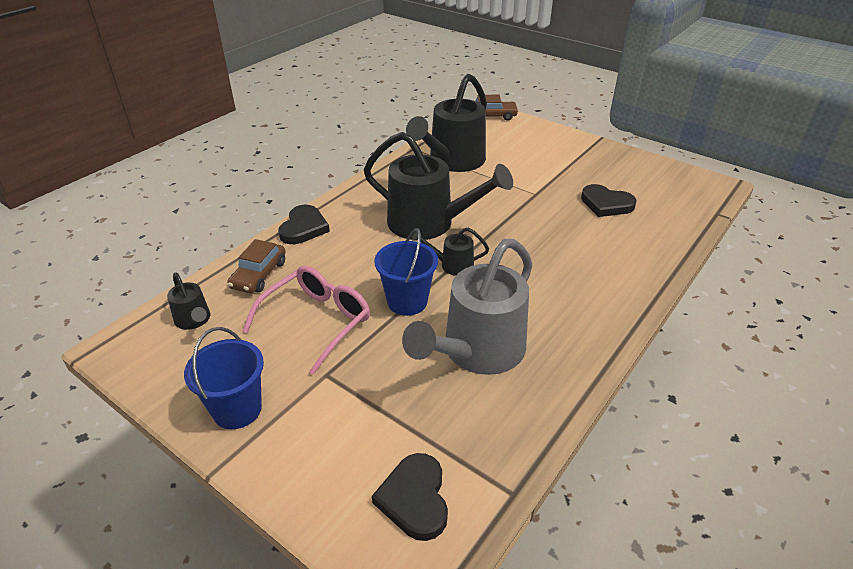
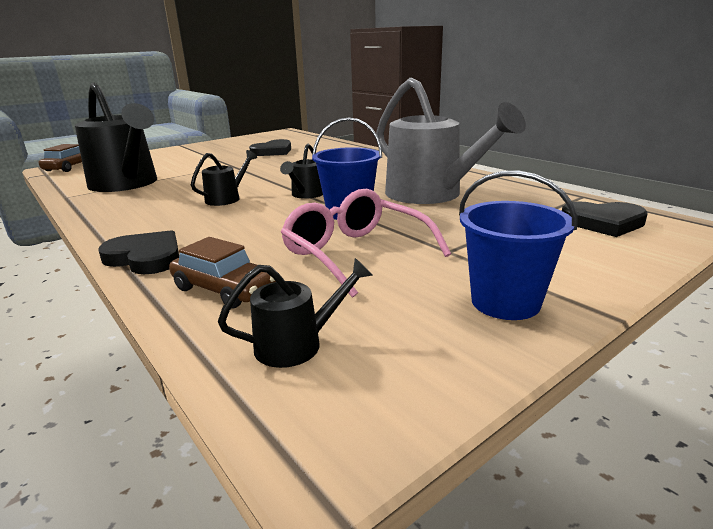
camera: 75 degrees left, 15 degrees down
black watering can [363,132,513,240] -> black watering can [191,150,257,206], size x0.46

